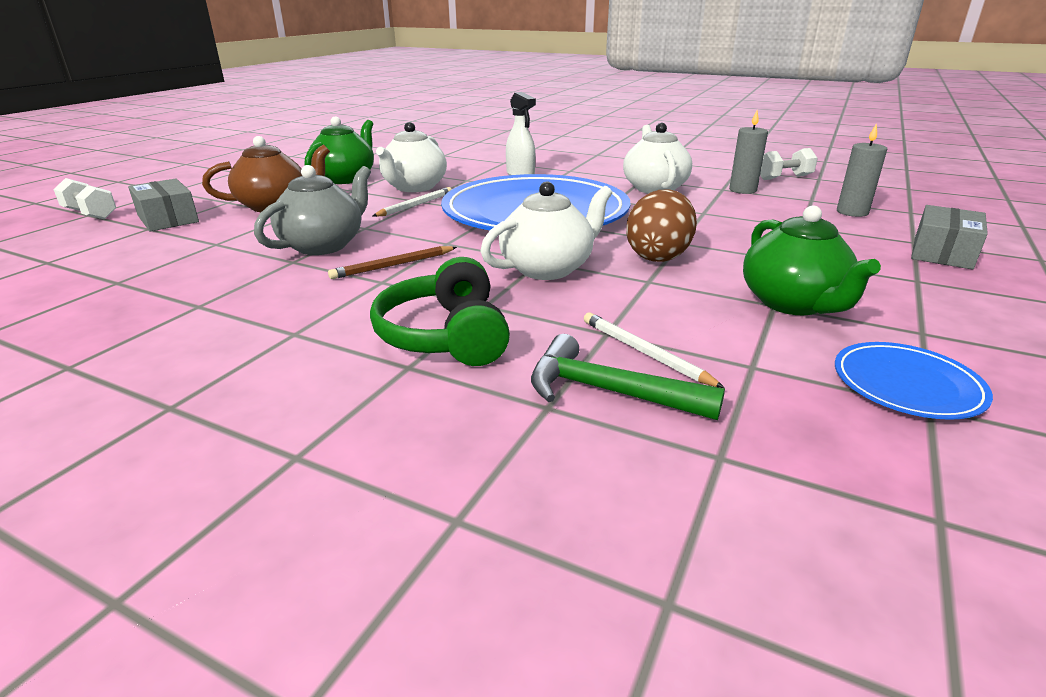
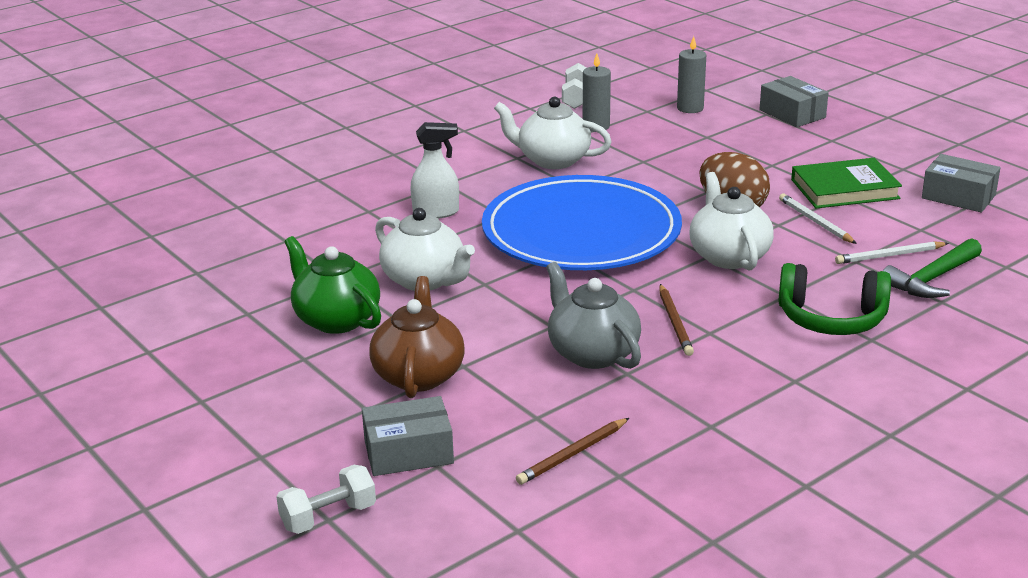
camera: 65 degrees left, 0 degrees up
white pencil [373,187,452,217] -> white pencil moved to [779,194,857,244]
green teapot [743,206,881,315] -> green book [791,158,902,208]
blue plate [835,342,993,420] -> grey box [922,154,1001,213]
none -> brown pencil [516,418,629,485]

